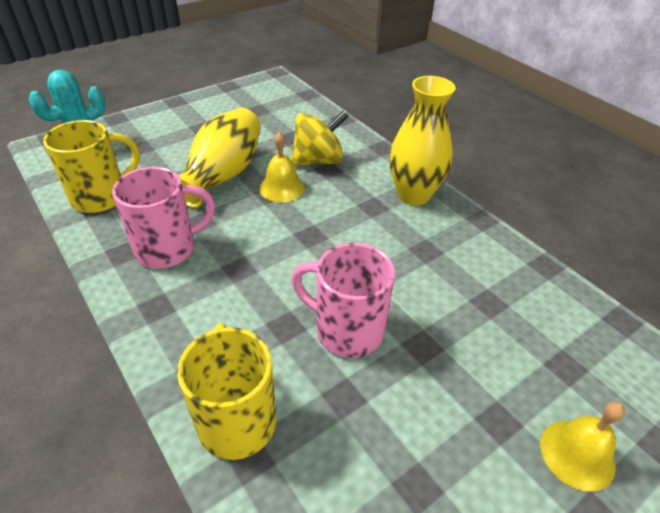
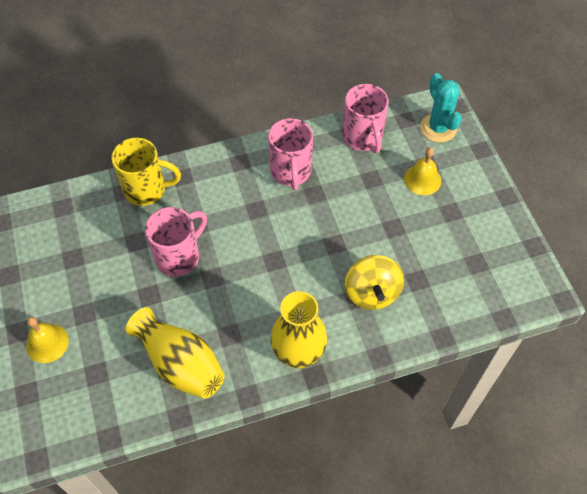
camera: 110 degrees right, 15 degrees up
yellow mug [43,120,140,213] -> pink mug [343,84,389,153]
yellow vase [178,108,261,208] -> yellow vase moved to [126,307,225,399]
yellow bell [259,132,305,202] -> yellow bell moved to [404,147,441,195]

